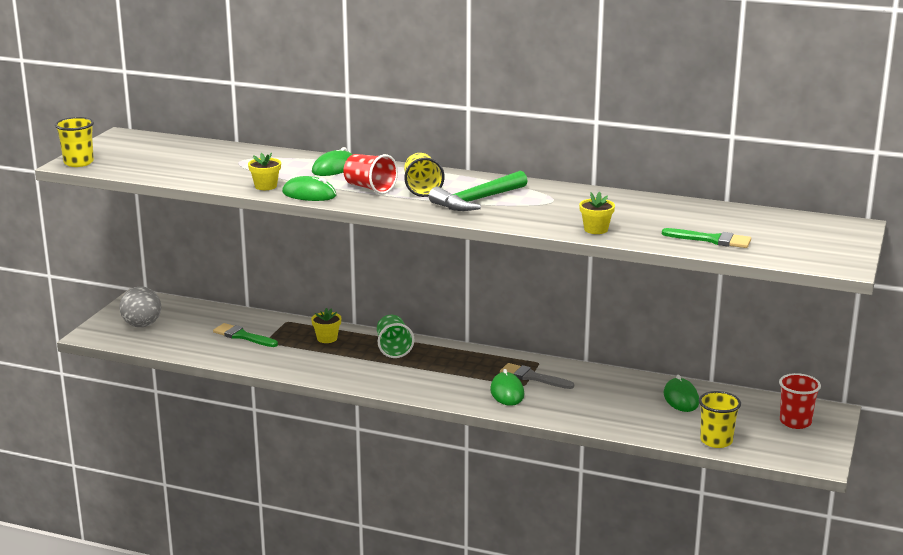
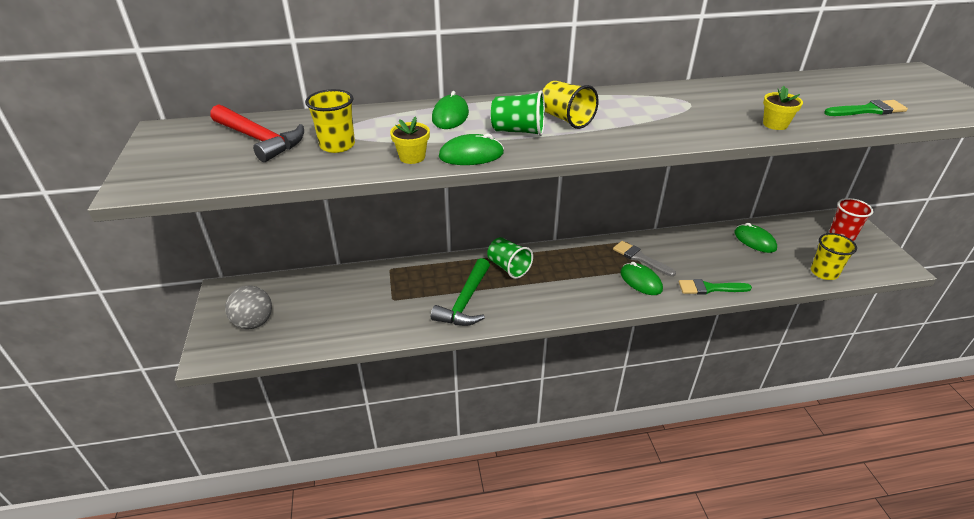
camera: 30 degrees left, 15 degrees up
yellow cup [55,117,94,167] -> yellow cup moved to [305,89,355,153]
green brush [213,323,278,347] -> green brush moved to [679,279,752,294]
yellow flower pot [311,308,341,343] -> none
red cup [343,154,398,194] -> green cup [491,91,545,136]
green hammer [429,171,528,211] -> green hammer moved to [431,258,490,326]
grey brush [500,363,574,389] -> grey brush turned 45 degrees clockwise [613,241,676,277]
none -> red hammer [210,104,304,162]

